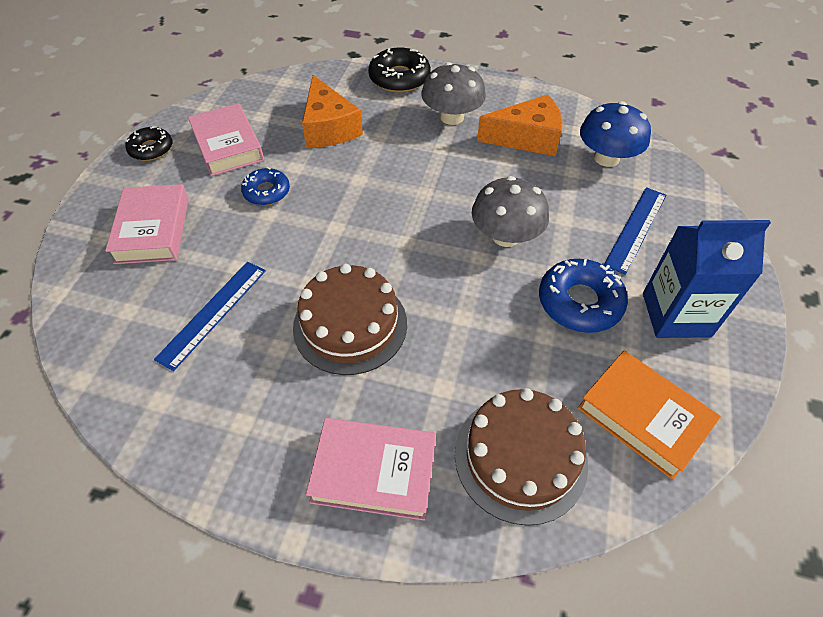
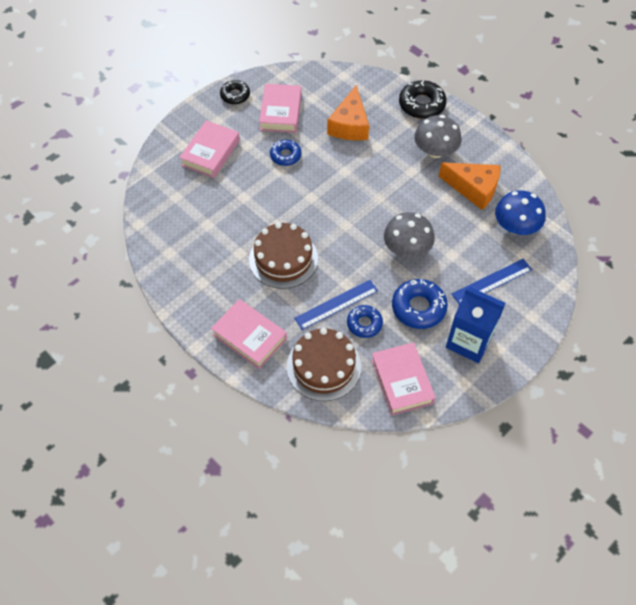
camera: 30 degrees right, 5 degrees up
blue ruler [154,261,266,371] -> blue ruler moved to [294,280,378,330]
orange book [578,351,721,480] -> pink book [371,342,436,416]
none -> blue donut [347,305,383,338]

